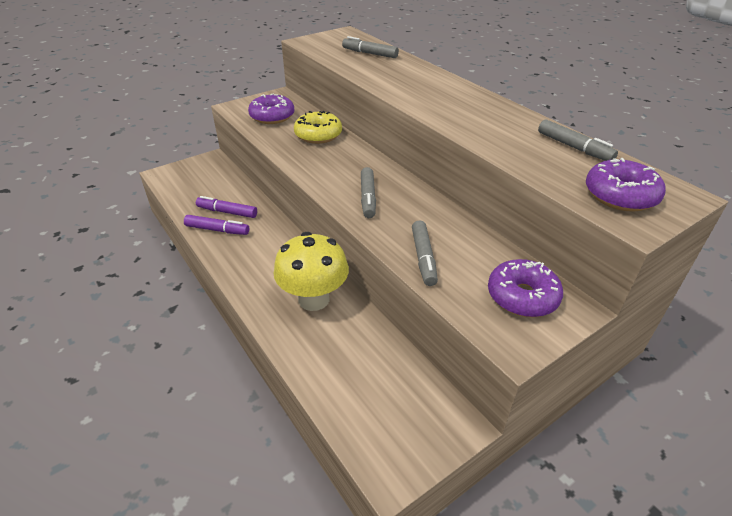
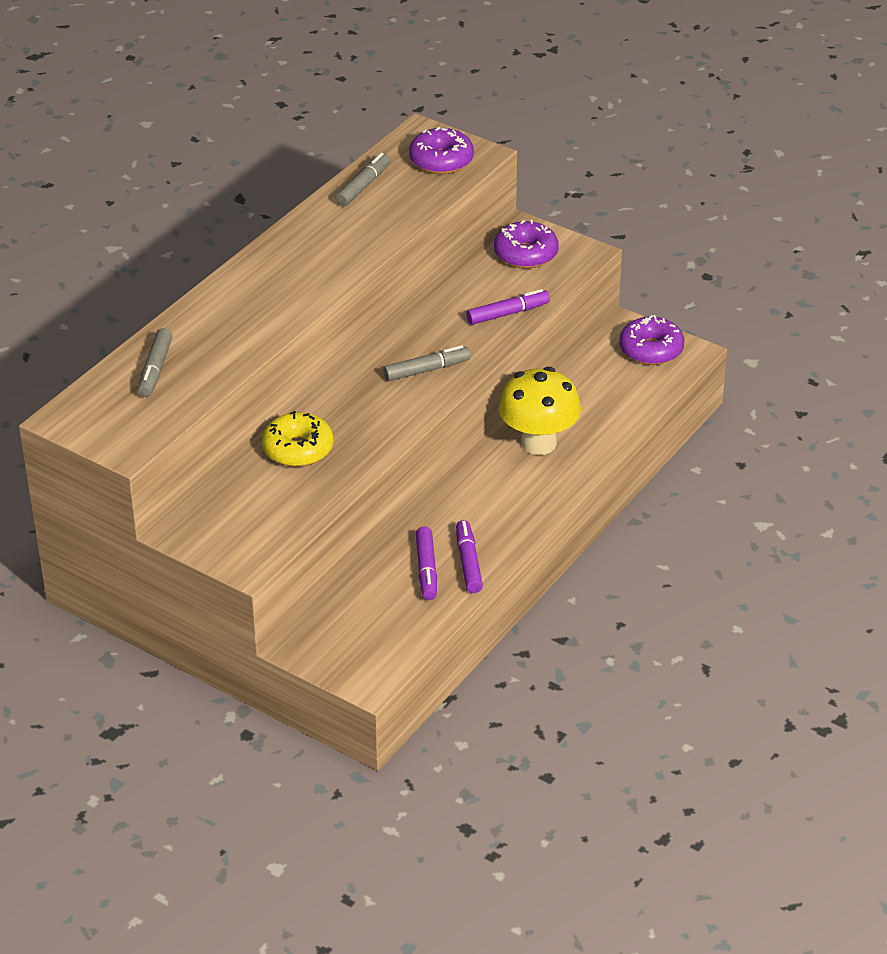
camera: 110 degrees left, 0 degrees up
purple donut [248,94,295,124] -> purple donut moved to [619,315,685,365]
grey marker [412,220,438,286] -> purple marker [466,289,550,325]

